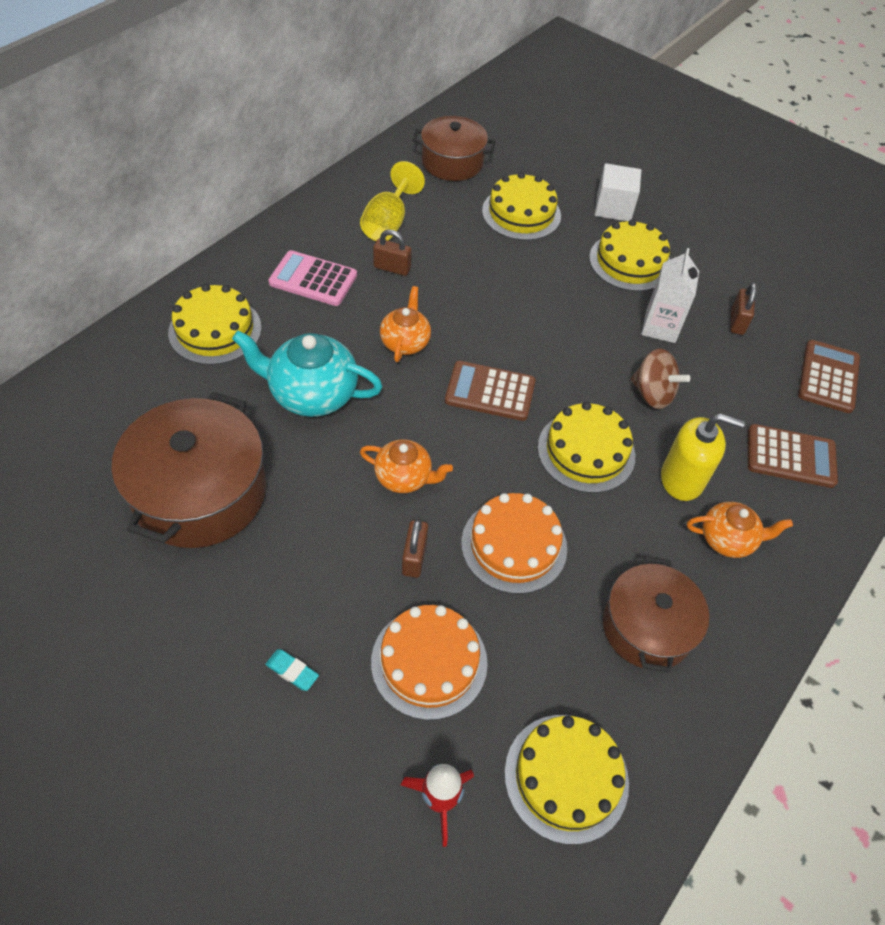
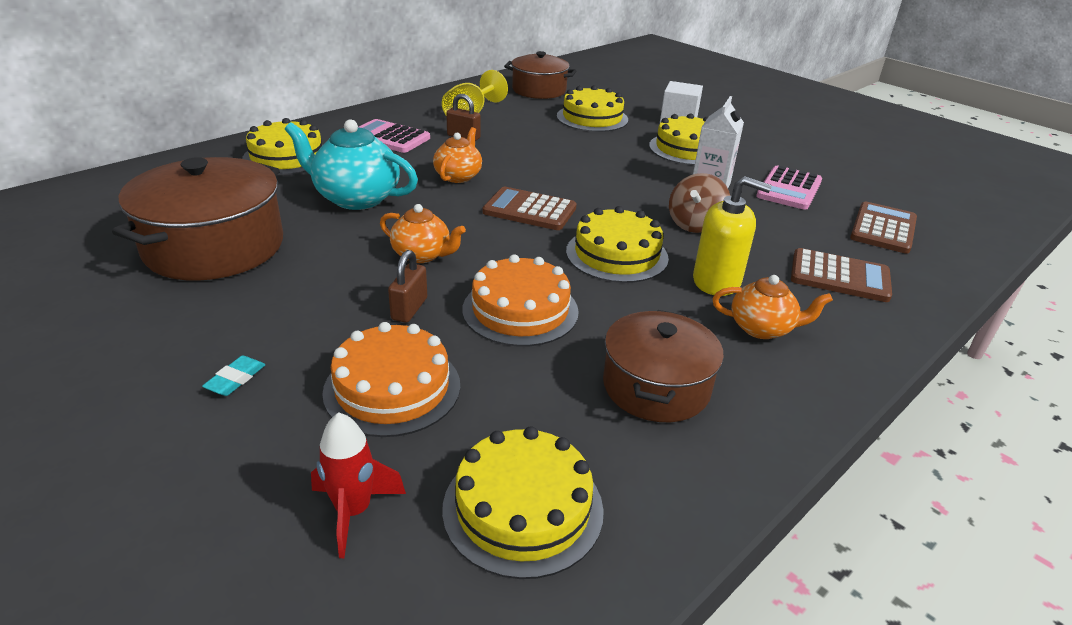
camera: 10 degrees right, 20 degrees down
turquoise eraser [265,649,319,691] -> turquoise eraser turned 75 degrees clockwise [202,355,265,396]
brown spinning top [631,349,690,409] -> brown spinning top turned 75 degrees clockwise [669,173,730,233]
brown padlock [730,283,757,335] -> pink calculator [756,166,822,210]

